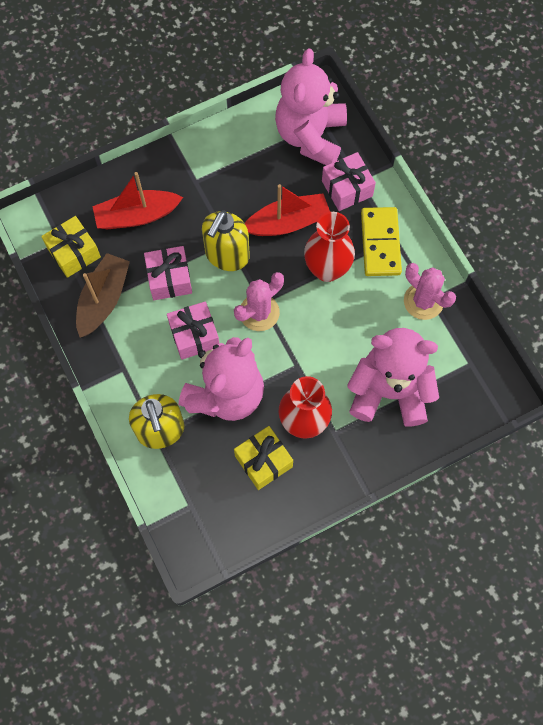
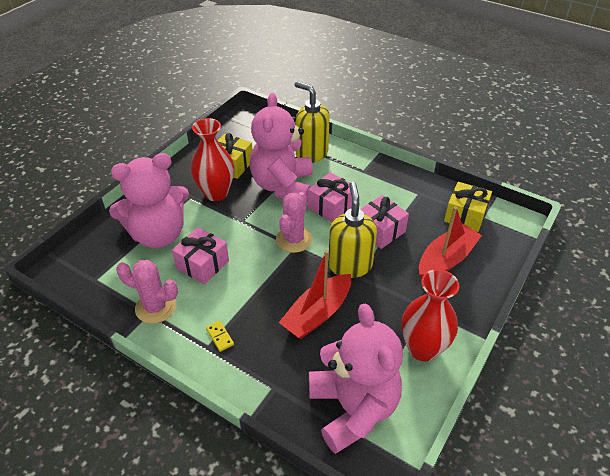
camera: 150 degrees right, 25 degrees down
brown boat [76,253,130,338] -> none
red vase [304,212,355,282] -> red vase moved to [401,269,459,361]
pink gift [322,152,376,211] -> pink gift moved to [172,227,229,285]
yellow domino [361,207,402,276] -> yellow domino [206,321,234,352], size x0.42

